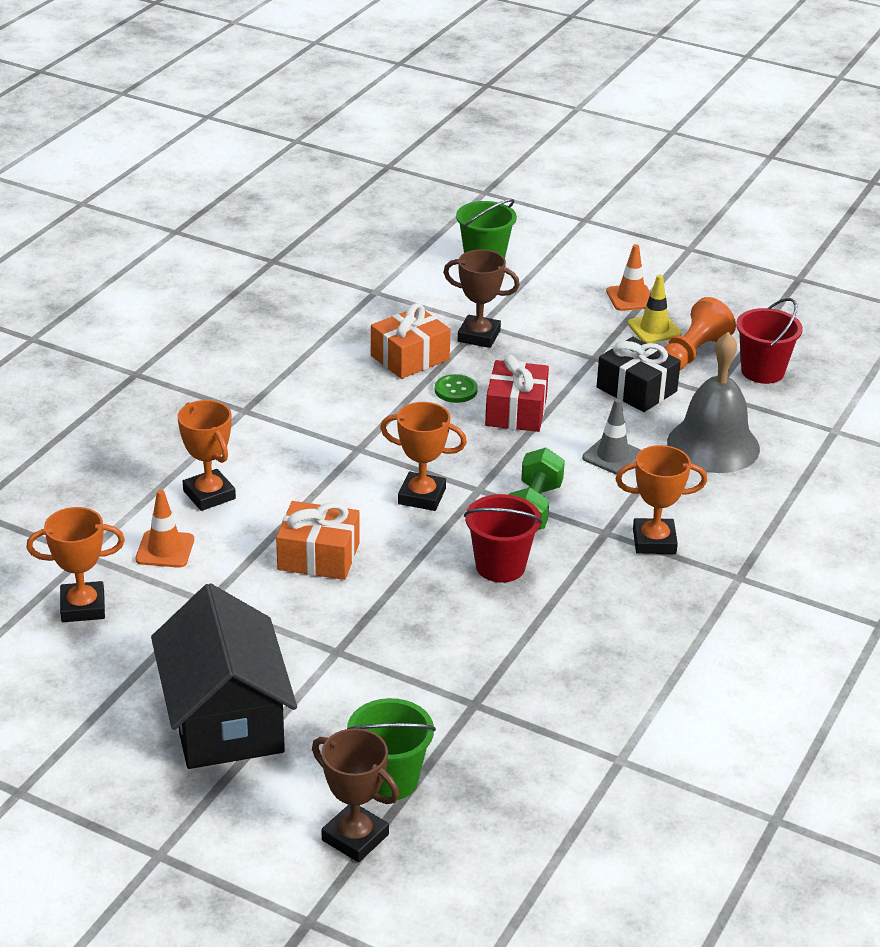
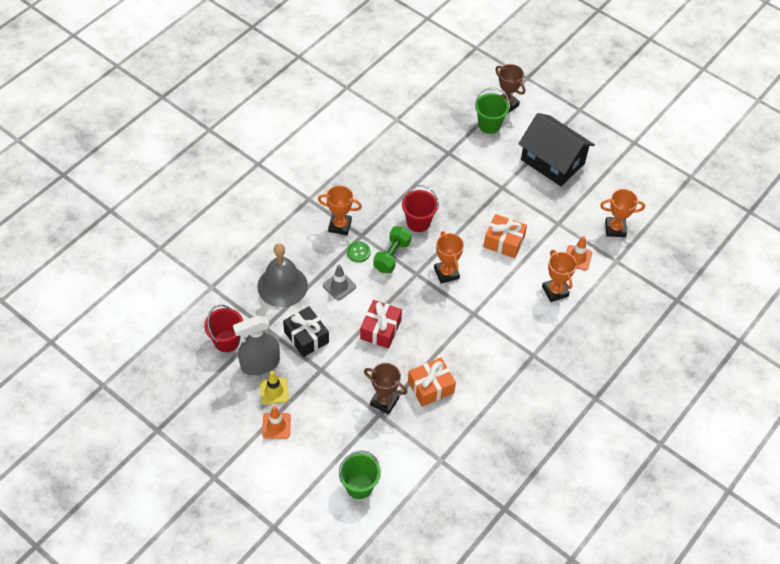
camera: 170 degrees left, 20 degrees up
black house [151,583,297,769] -> black house turned 45 degrees counterclockwise [518,113,595,186]
orange trophy [380,402,467,511] -> orange trophy turned 45 degrees clockwise [434,231,464,284]
green button [435,374,478,403] -> green button moved to [347,241,370,262]
orange pawn [664,297,736,370] -> grey spray bottle [233,316,280,375]

